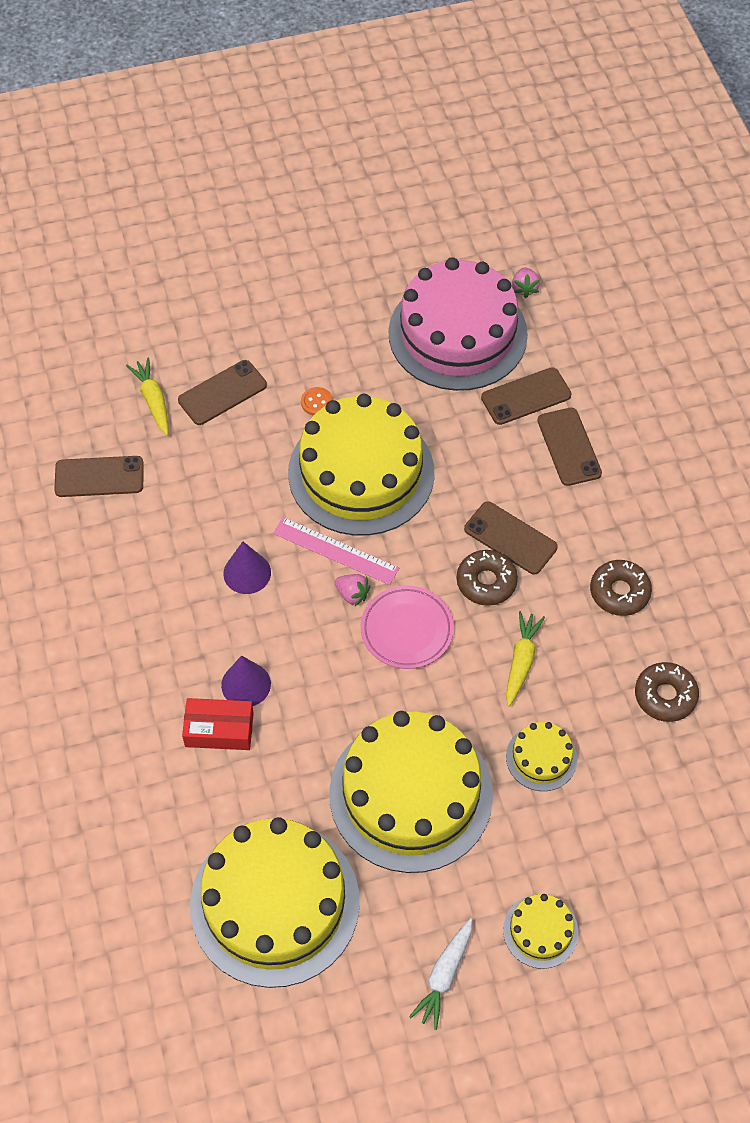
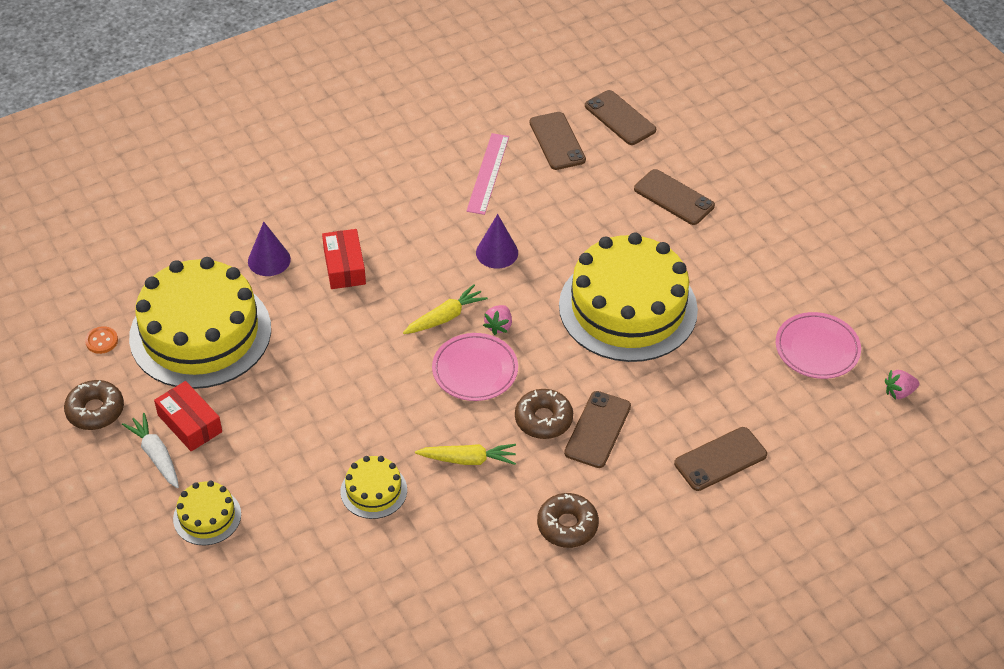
camera: 75 degrees right, 10 degrees down
yellow carrot [126,358,168,435] -> yellow carrot moved to [403,284,488,334]
purple cone [221,655,271,706] -> purple cone moved to [248,222,291,276]
pink ruler [273,517,399,585] -> pink ruler moved to [466,133,509,215]
orange button [301,387,333,416] -> orange button moved to [85,326,118,354]
yellow cake [329,711,493,873] -> none
pink cake [388,257,528,391] -> pink plate [776,312,861,379]
white carrot [409,918,473,1030] -> white carrot turned 45 degrees clockwise [122,413,179,488]
brown phone [481,367,572,425] -> brown phone moved to [585,90,656,145]
brown donut [635,662,699,722] -> brown donut moved to [64,380,124,430]
none -> red box [154,381,222,451]

